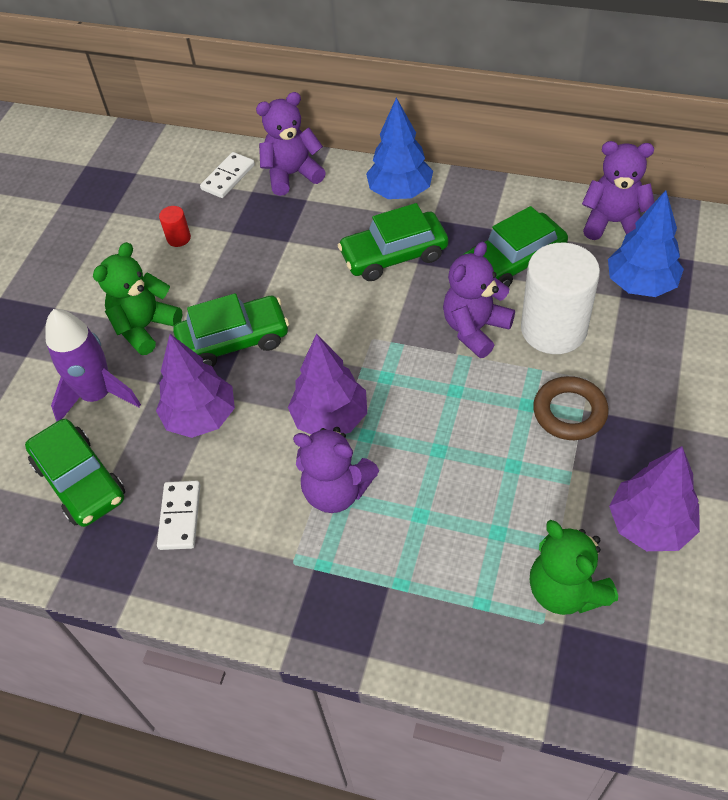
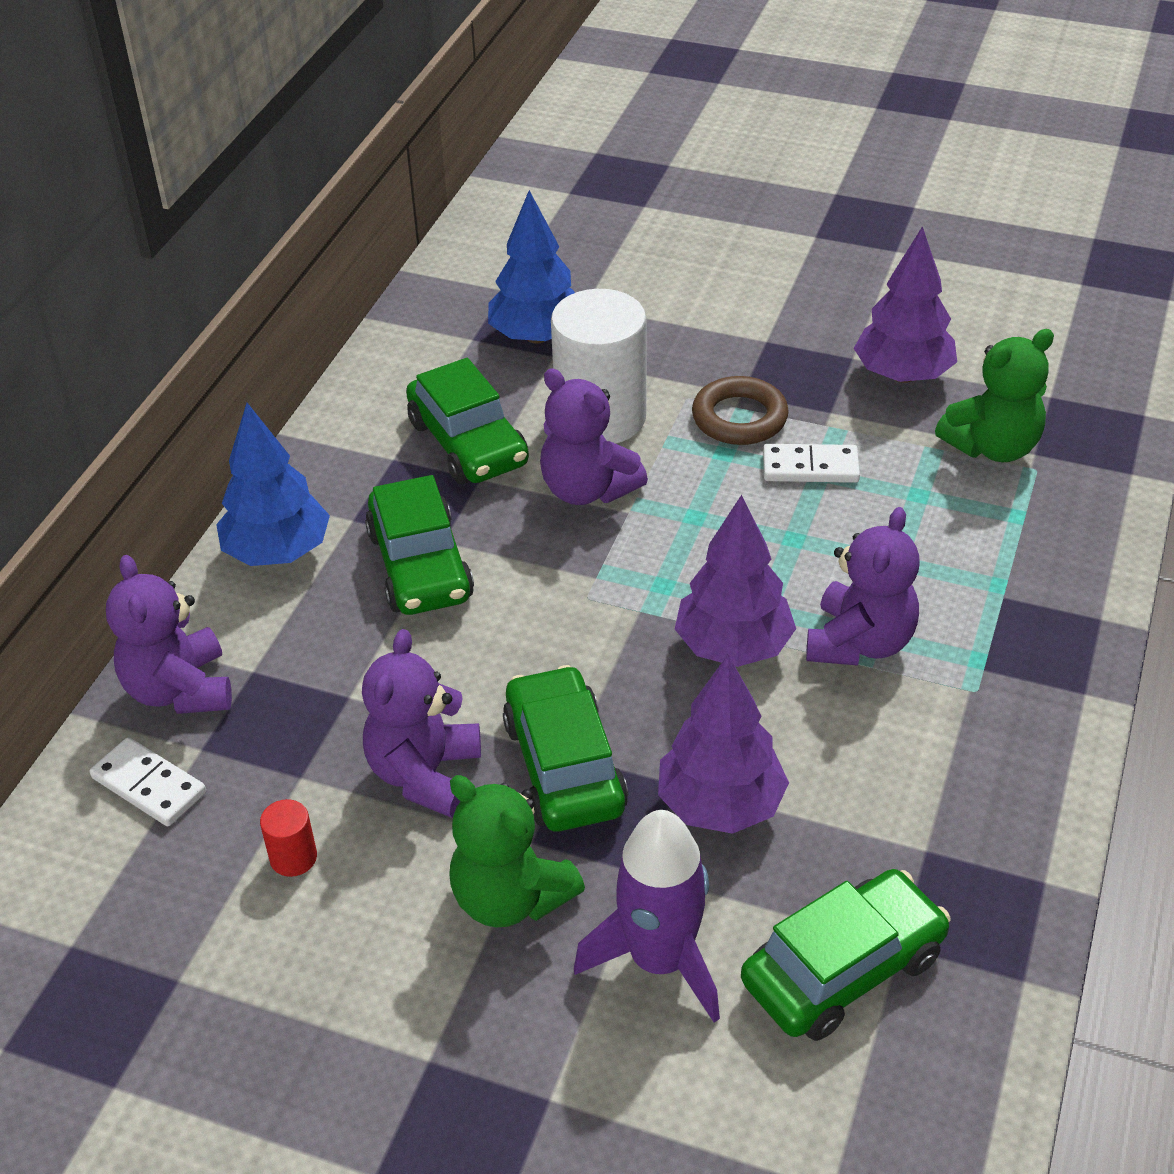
camera: 90 degrees left, 10 degrees down
white domino [157,481,200,550] -> white domino moved to [763,444,860,483]
purple teddy bear [582,141,654,240] -> purple teddy bear moved to [362,629,481,818]

